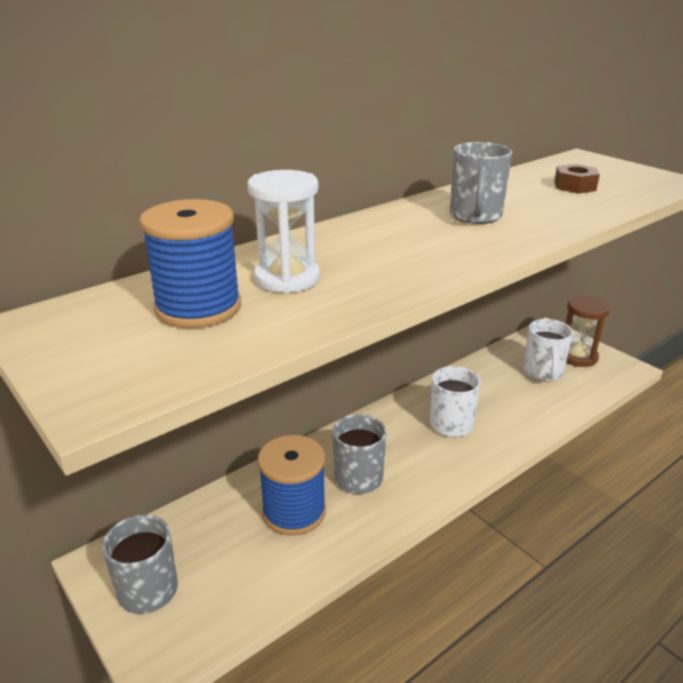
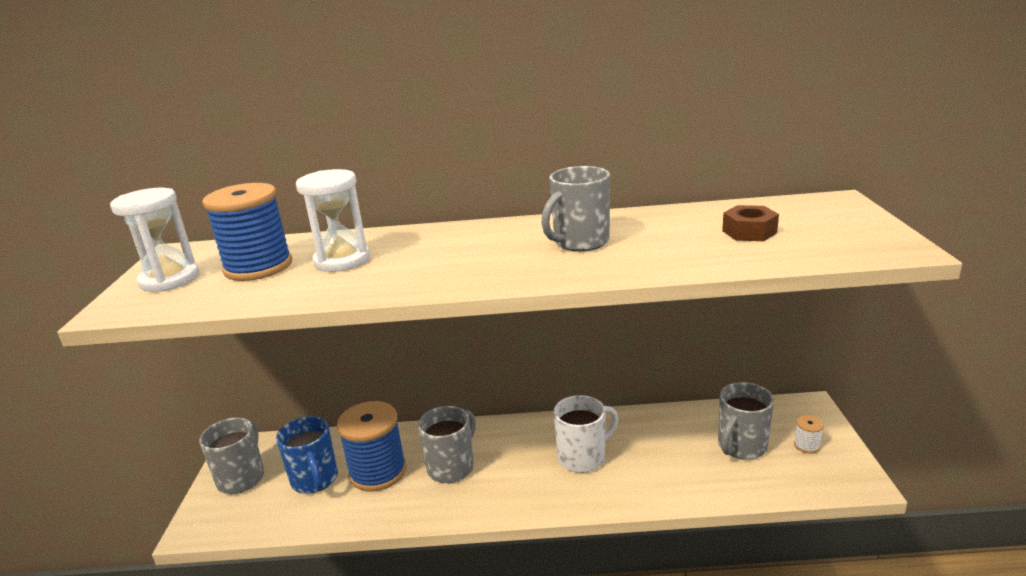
camera: 40 degrees right, 5 degrees down
white mug [523,319,573,382] -> grey mug [718,382,774,460]
brown hourglass [566,295,610,367] -> white spool [794,415,824,453]
none -> white hourglass [110,188,199,292]
none -> blue mug [276,416,338,494]

